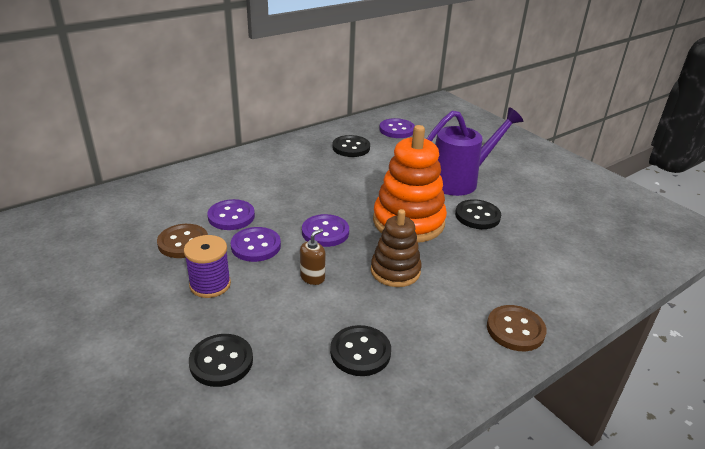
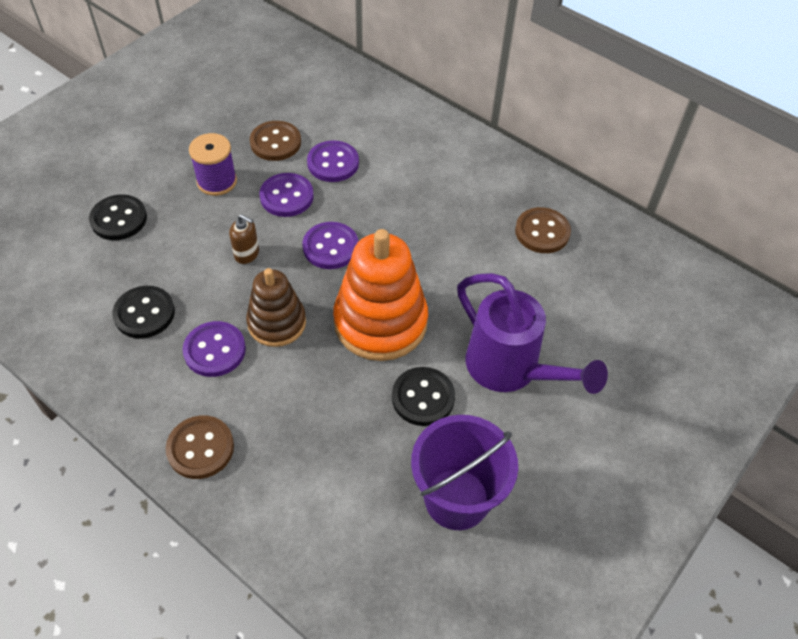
camera: 75 degrees right, 20 degrees up
black button [332,135,370,157] -> brown button [515,207,571,253]
purple button [379,118,415,138] -> purple button moved to [182,321,246,377]
none -> purple bucket [411,415,518,530]

